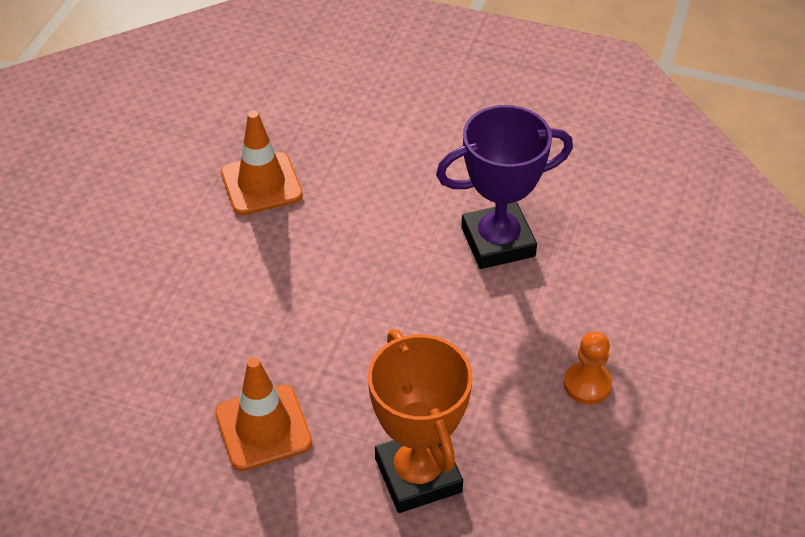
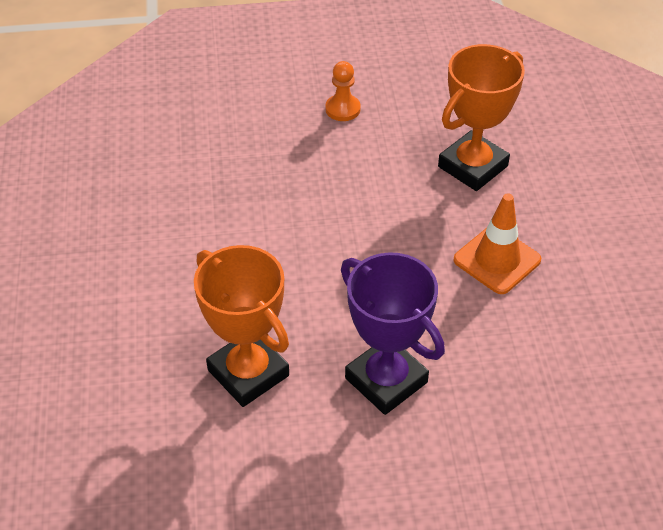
camera: 115 degrees left, 0 degrees up
orange traffic cone [221,111,303,215] -> orange trophy [194,245,289,407]
purple trophy [436,105,573,269] -> purple trophy moved to [341,252,445,415]

